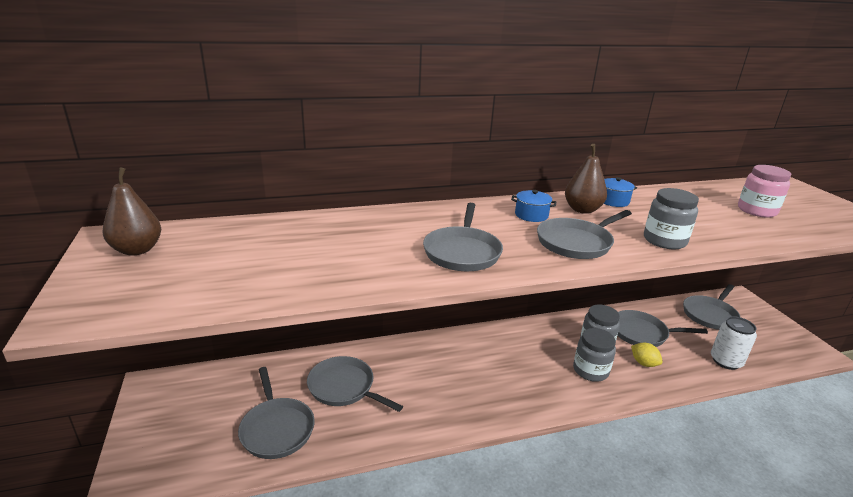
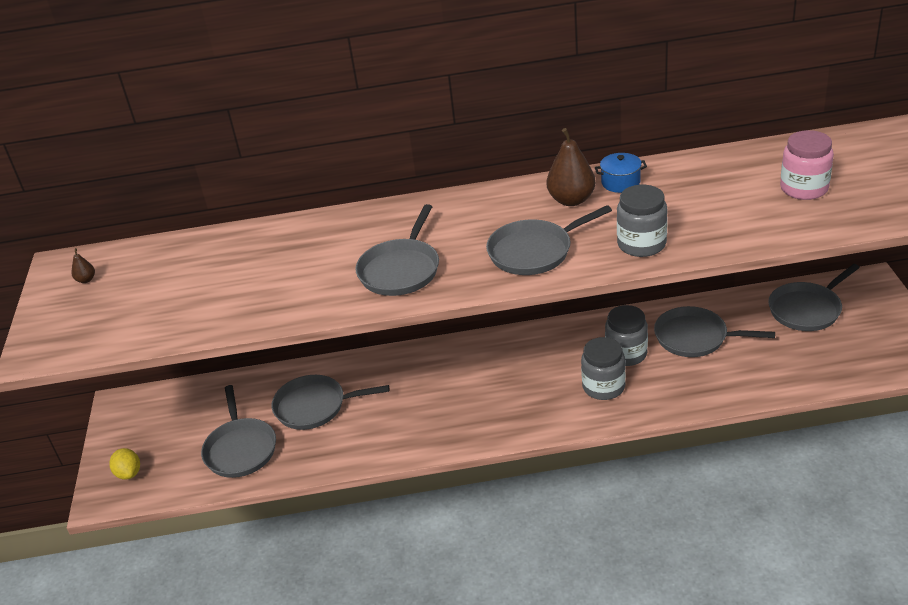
camera: 15 degrees right, 10 degrees up
brown pear [103,167,161,256] -> brown pear [71,248,95,283], size x0.45
grey pan [307,356,403,412] -> grey pan turned 45 degrees counterclockwise [272,375,389,430]
blue pot [511,190,556,222] -> none
yellow lemon [631,343,663,367] -> yellow lemon moved to [109,448,140,480]
white can [711,316,757,370] -> none

